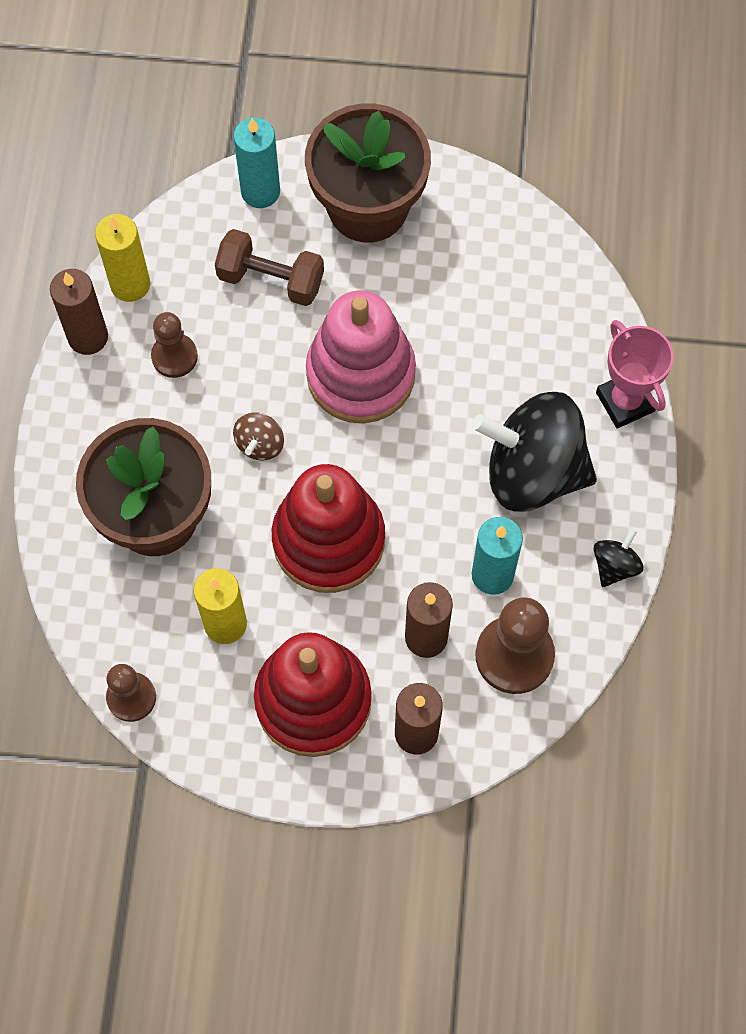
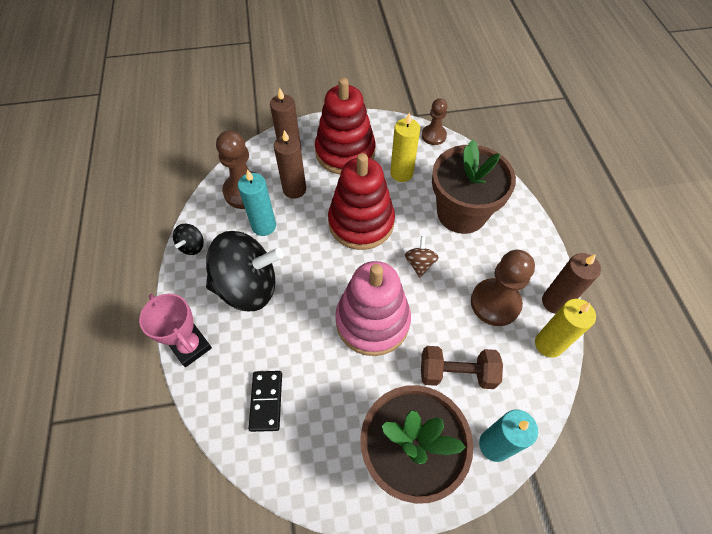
camera: 165 degrees right, 10 degrees down
brown pawn [151,312,198,378] -> brown pawn [471,250,535,326], size x1.61
none -> black domino [249,371,282,432]

